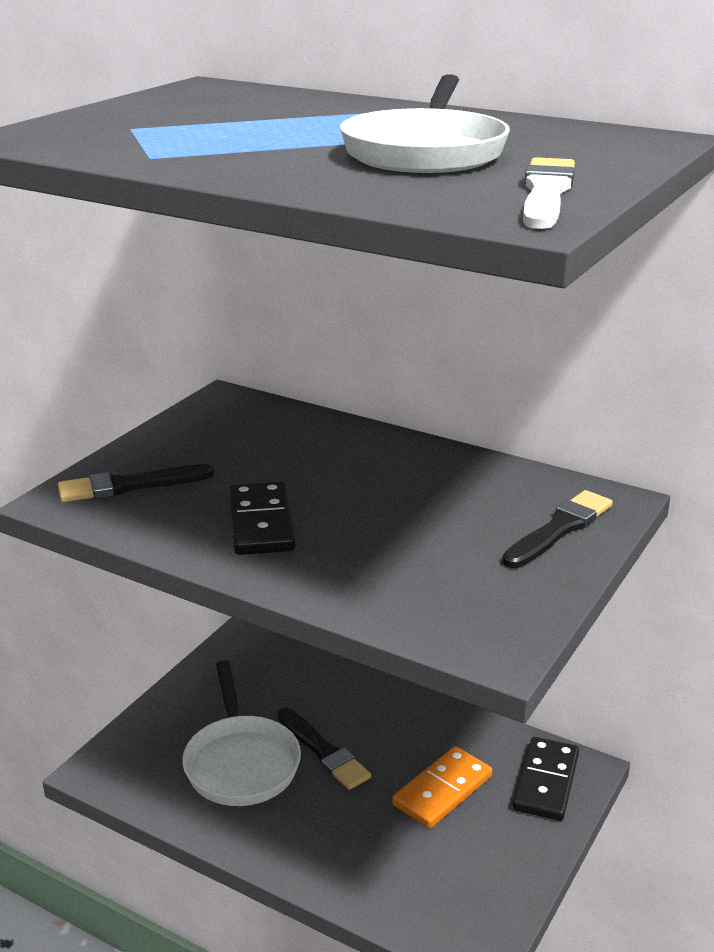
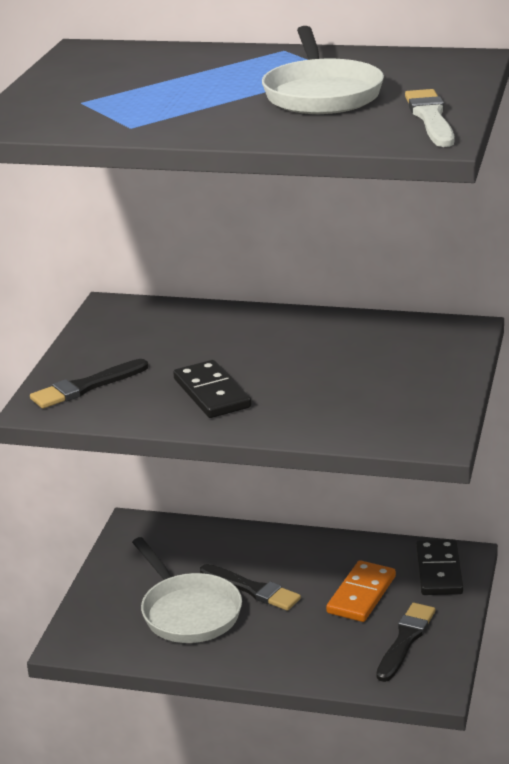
camera: 15 degrees left, 0 degrees up
black brush [502,490,613,568] -> black brush moved to [376,603,435,682]

